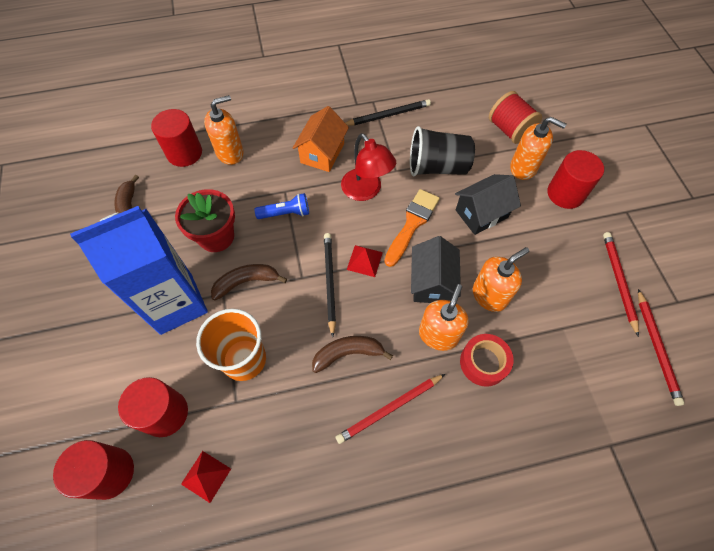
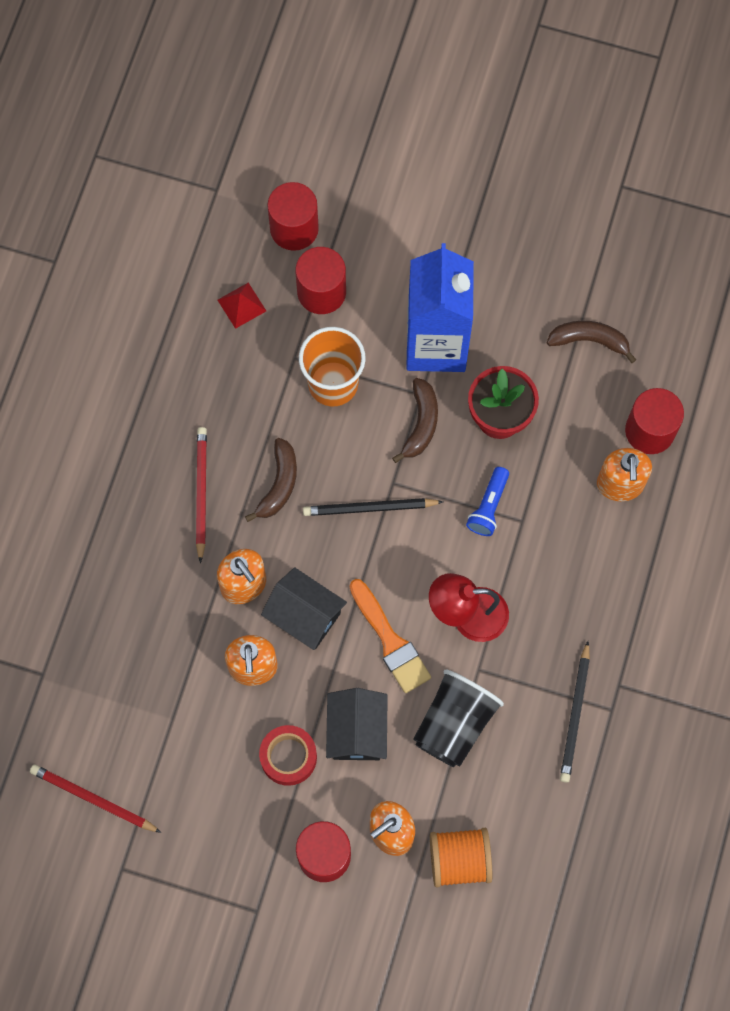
camera: 120 degrees right, 10 degrees up
orange house [293,106,349,172] -> none
black pencil [324,233,336,337] -> black pencil turned 150 degrees clockwise [303,498,443,516]
red pyramid [347,245,383,277] -> none
red tape [460,334,514,387] -> red tape moved to [259,725,317,786]
red spool [489,91,542,144] -> orange spool [430,828,492,887]
red pencil [603,232,639,337] -> none

